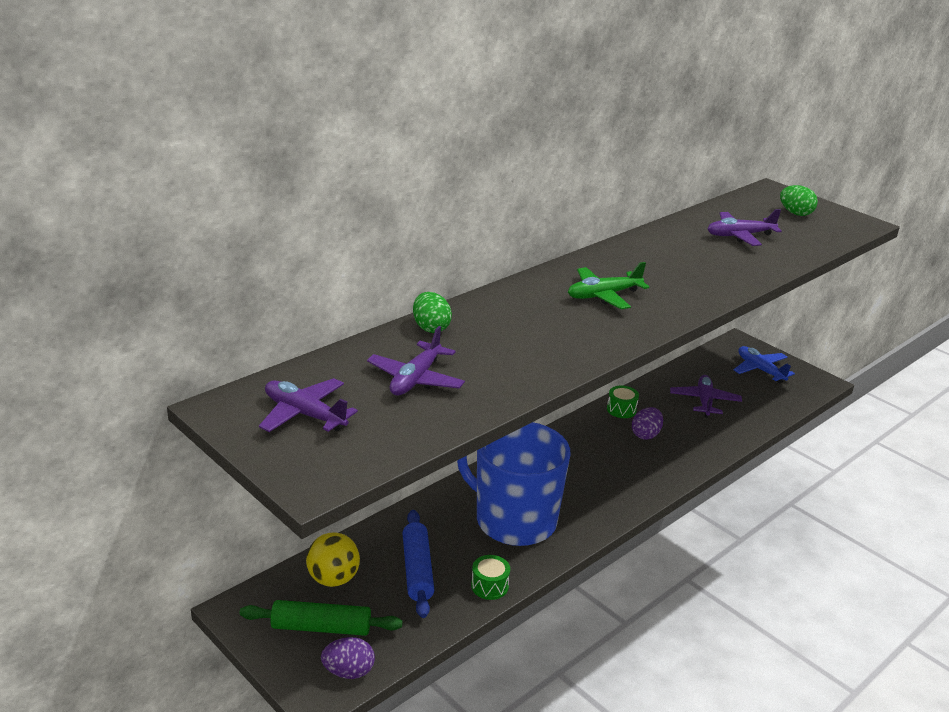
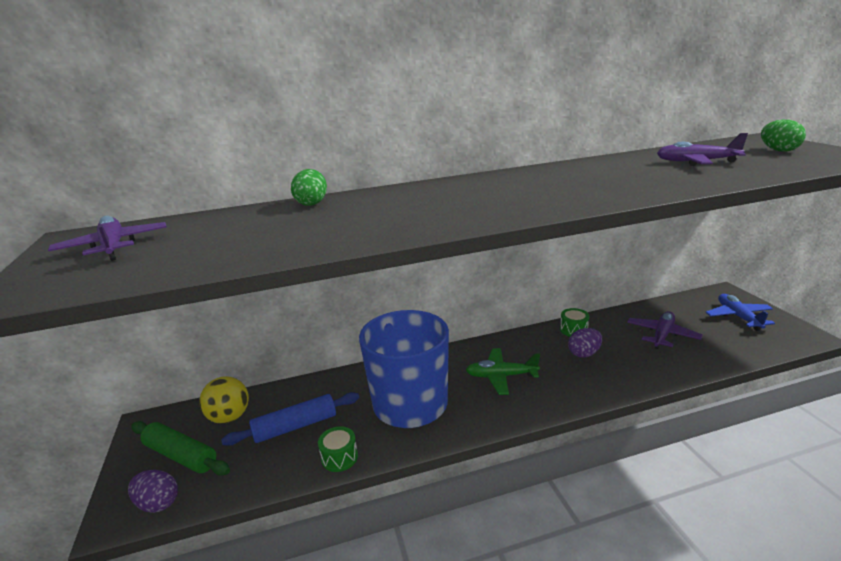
camera: 30 degrees right, 5 degrees down
purple plane [367,326,465,396] -> none
blue rolling pin [402,510,434,618] -> blue rolling pin turned 45 degrees clockwise [221,392,359,446]
green plane [568,262,649,309] -> green plane moved to [466,348,540,395]

